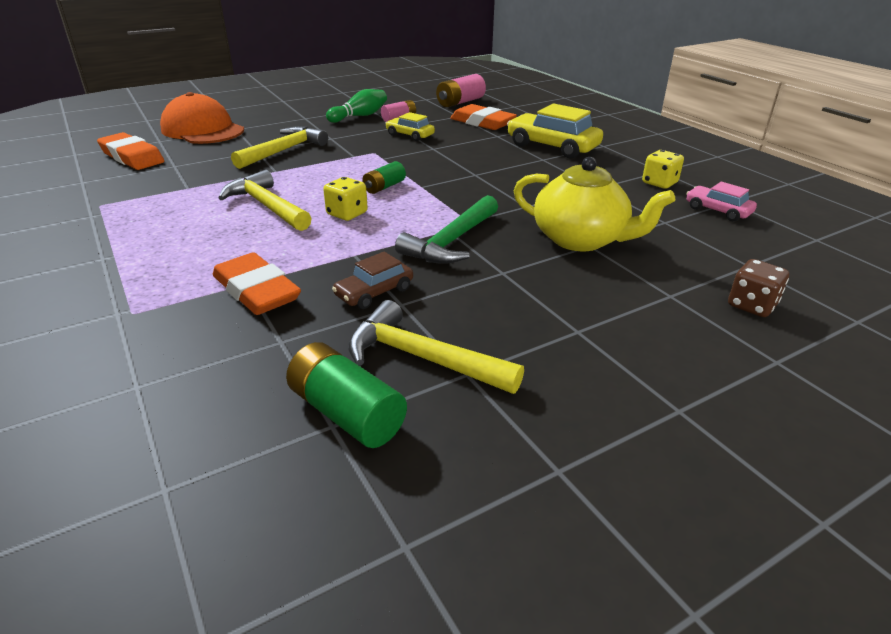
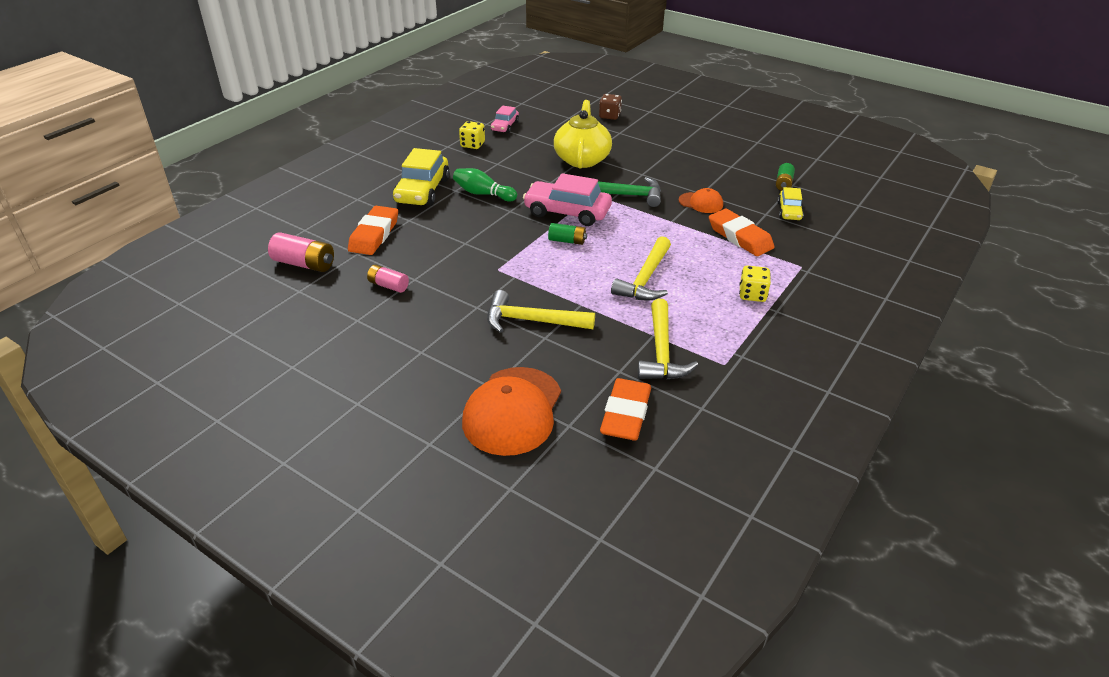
camera: 115 degrees left, 5 degrees up
orange eraser [213,252,301,315] -> orange eraser turned 60 degrees counterclockwise [709,209,775,256]
green battery [286,342,407,448] -> green battery [776,163,795,191], size x0.63
yellow dice [323,177,368,221] -> yellow dice moved to [739,265,771,302]
green bowling pin [326,89,387,123] -> green bowling pin moved to [453,168,517,202]
brown car [332,252,413,309] -> orange cap [679,188,723,213]
yellow hammer [348,300,524,394] -> yellow hammer moved to [638,299,698,379]
yellow car [385,112,435,141] -> yellow car moved to [777,187,804,220]
none -> pink car [523,173,612,226]

